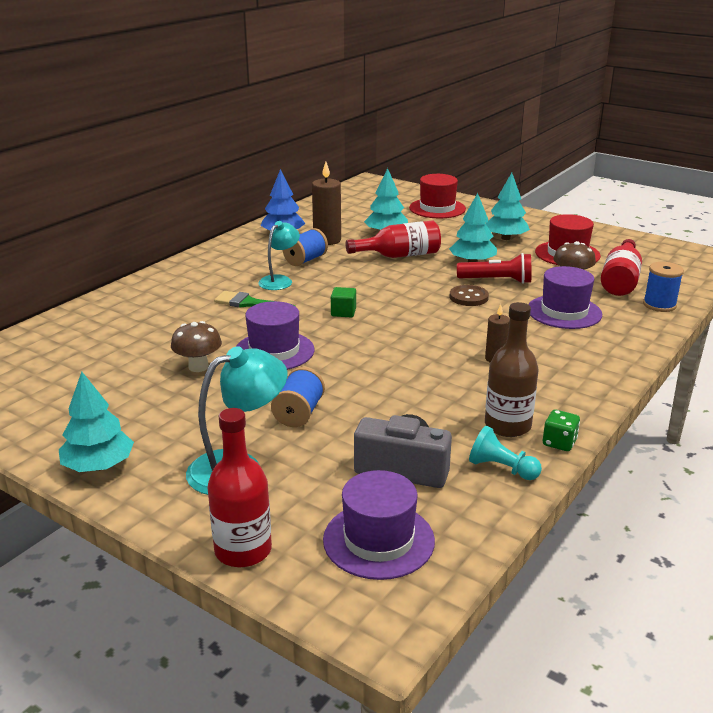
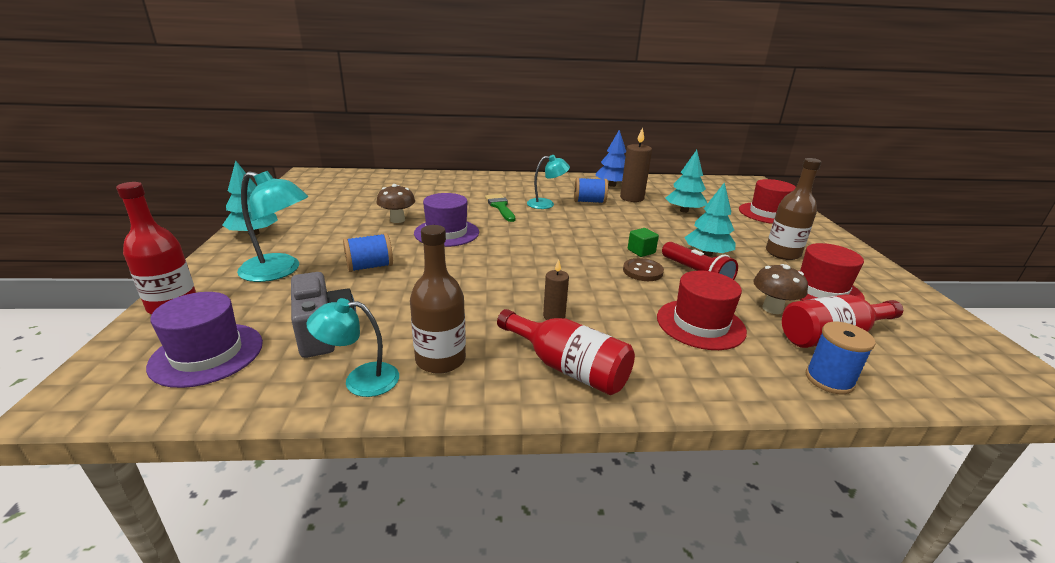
camera: 50 degrees right, 0 degrees up
green cube [331,287,356,317] -> green cube moved to [628,228,659,257]
red bottle [346,220,441,258] -> red bottle moved to [497,309,635,395]
turquoise pawn [469,426,542,480] -> turquoise lamp [306,298,399,397]
turquoise tree [486,173,530,240] -> brown bottle [766,158,821,260]
purple hat [528,266,602,329] -> red hat [657,270,747,350]
green dice [543,410,580,451] -> none

